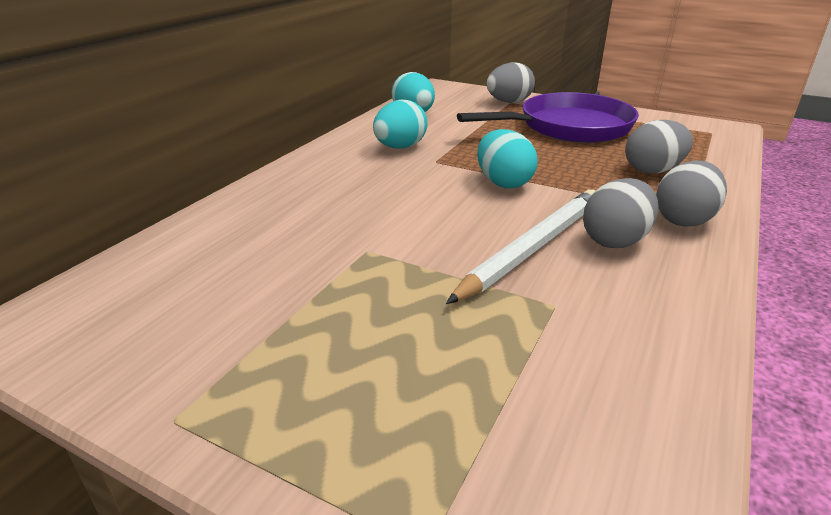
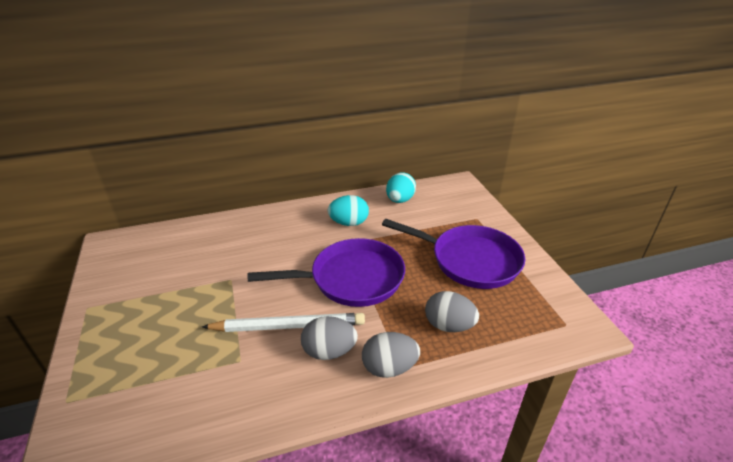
camera: 45 degrees right, 5 degrees up
turquoise egg [477,129,538,188] -> purple pan [248,238,405,307]
grey egg [487,63,535,103] -> none

